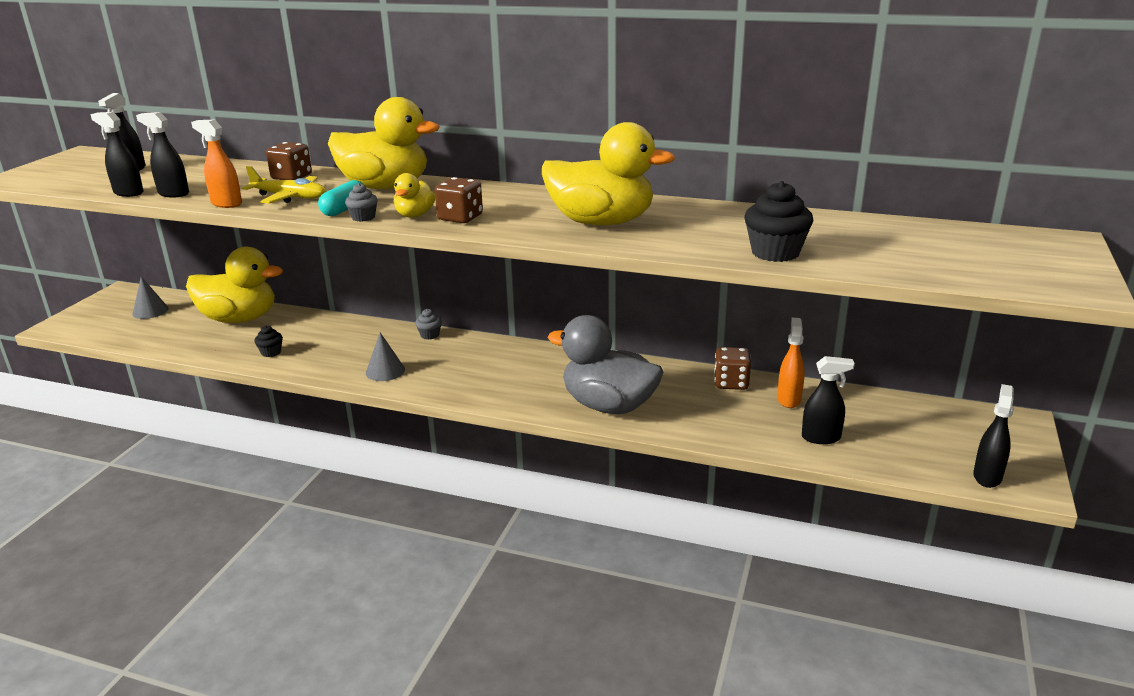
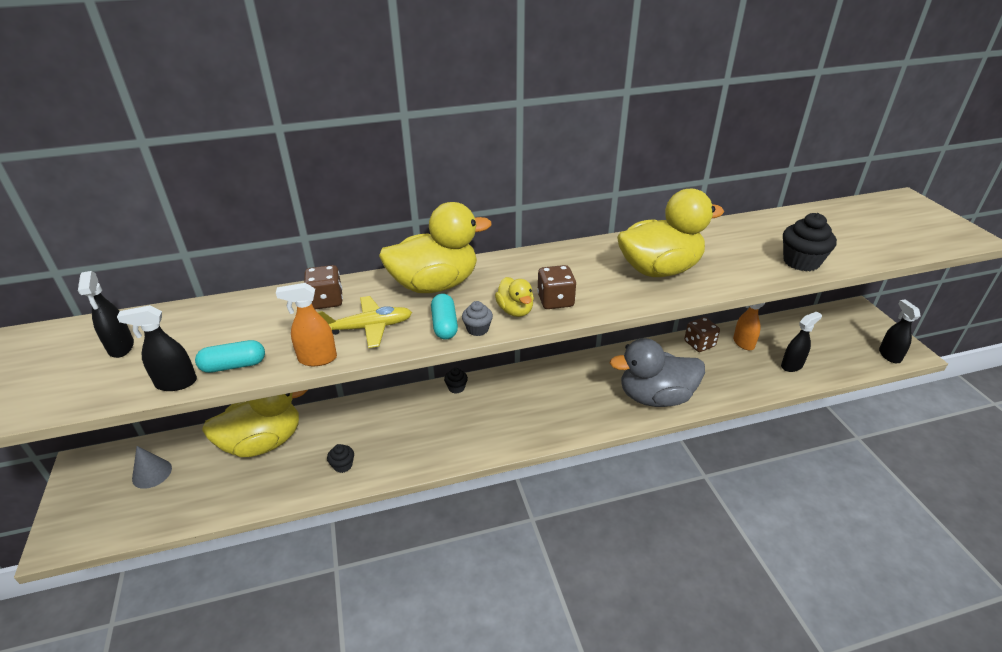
camera: 35 degrees left, 10 degrees up
black spray bottle [136,112,189,197] -> turquoise capsule [195,340,265,373]
grey cone [366,332,405,381] -> none
grey cupcake [415,309,442,340] -> black cupcake [444,368,468,394]

